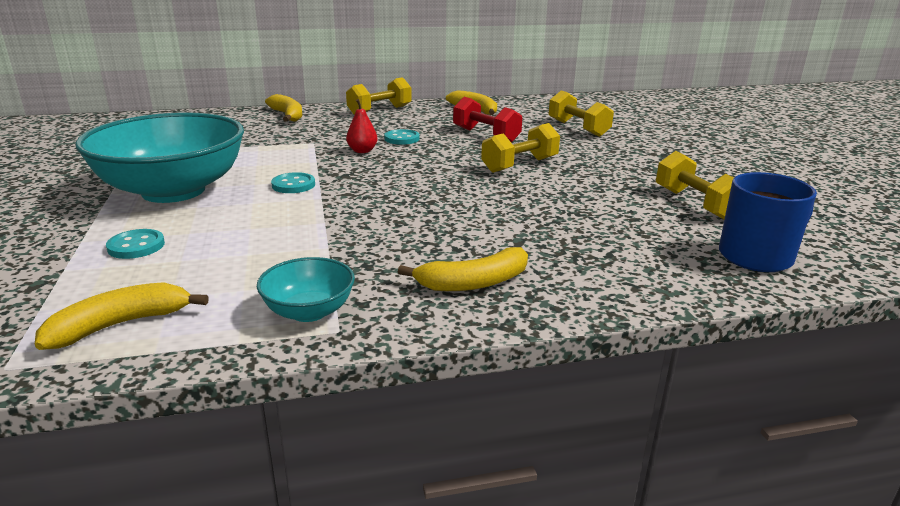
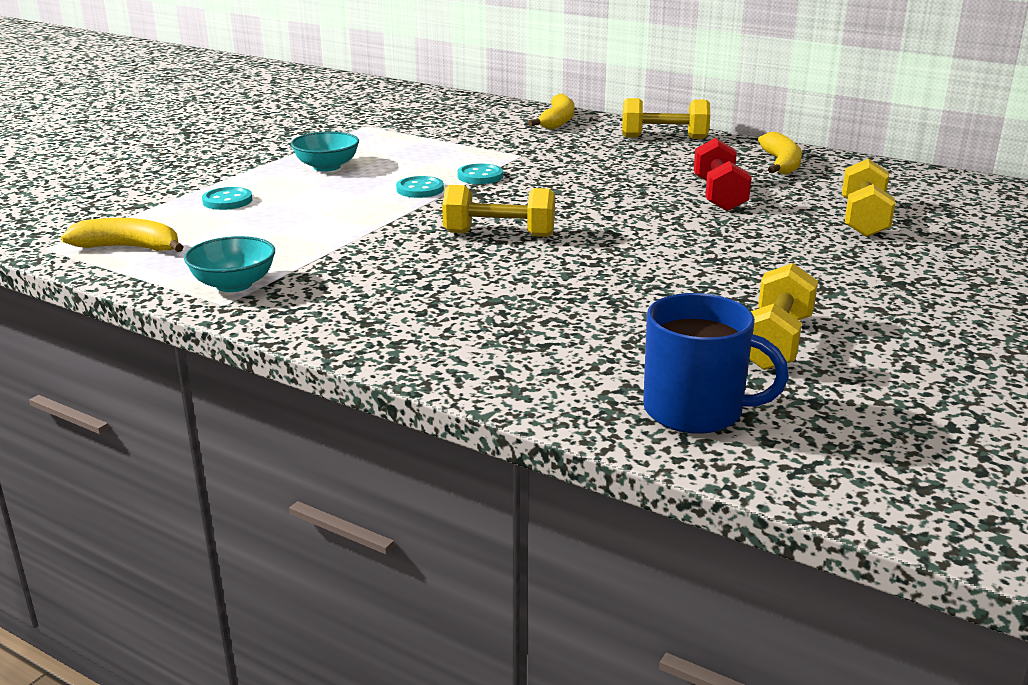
camera: 45 degrees right, 0 degrees up
turquoise bowl [75,112,244,203] -> turquoise bowl [291,132,359,171], size x0.44
red pear [346,99,378,153] -> none
turquoise button [384,129,420,145] -> turquoise button moved to [457,164,503,184]
yellow banana [398,247,528,291] -> none
yellow dumbbell [481,123,560,173] -> yellow dumbbell moved to [442,185,555,237]

